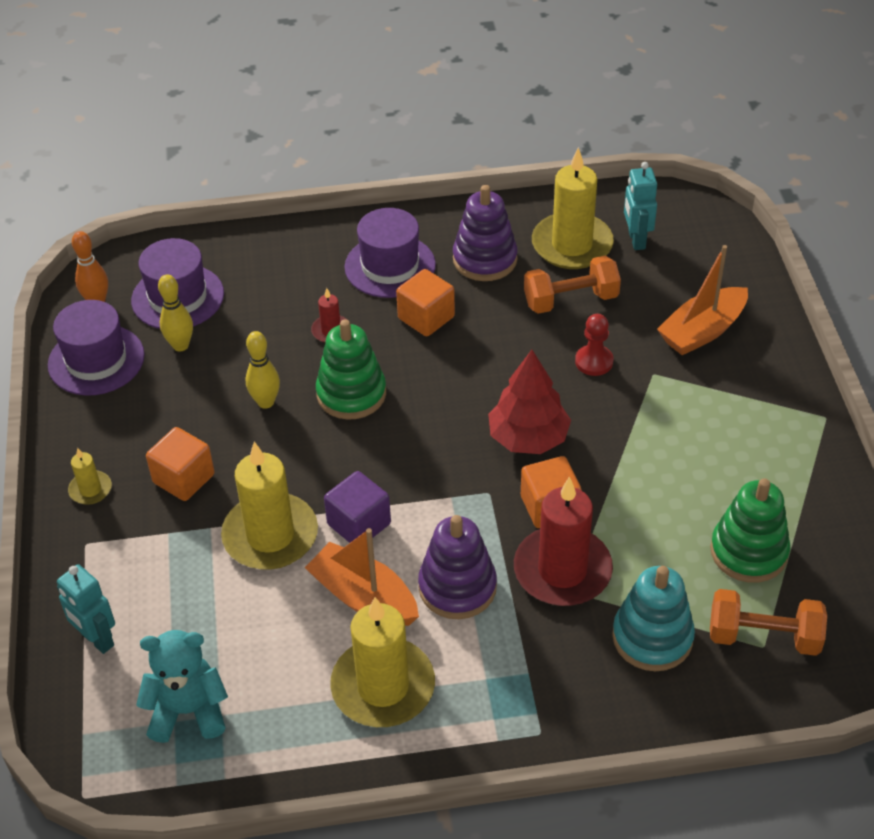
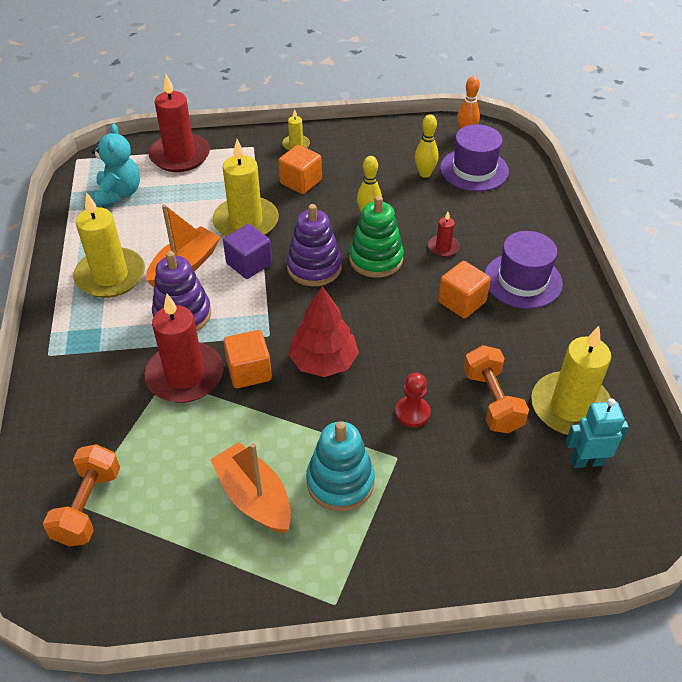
camera: 90 degrees right, 0 degrees up
purple hat [48,300,145,396] -> none
turquoise robot [57,564,115,654] -> red candle [149,74,210,172]
purple stacking toy [453,185,518,281] -> purple stacking toy moved to [287,204,342,286]
turquoise stacking toy [612,566,695,671] -> turquoise stacking toy moved to [306,421,375,511]
orange boat [657,245,748,355] -> orange boat moved to [210,442,291,533]
green stacking toy [710,478,790,583] -> none

